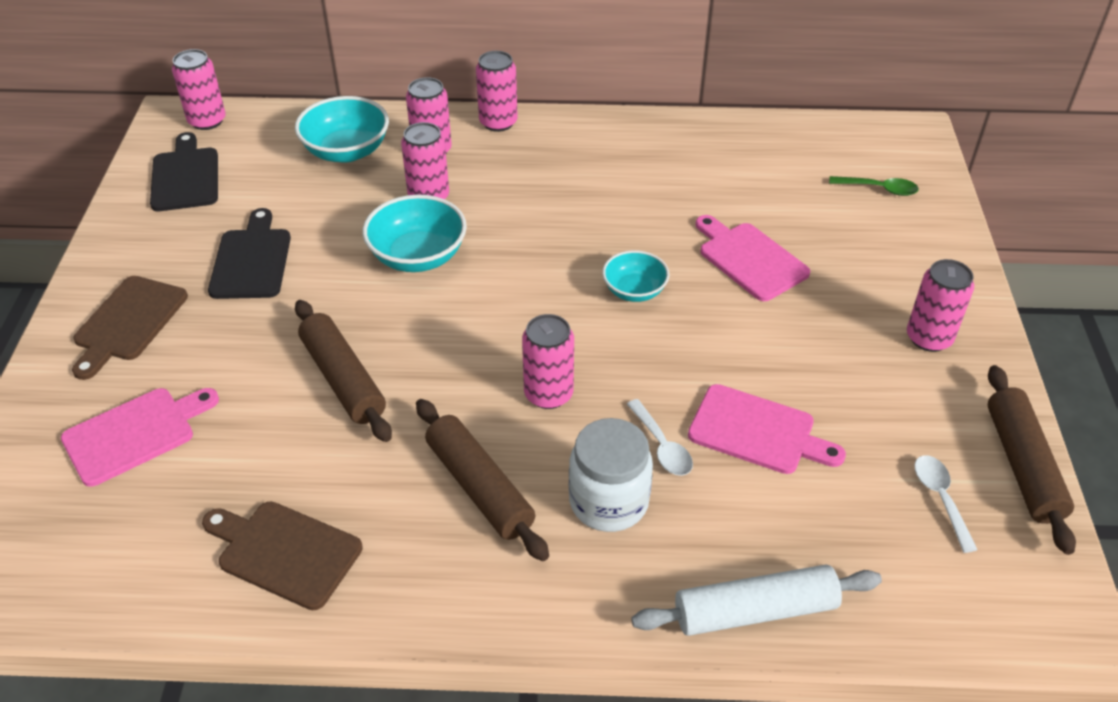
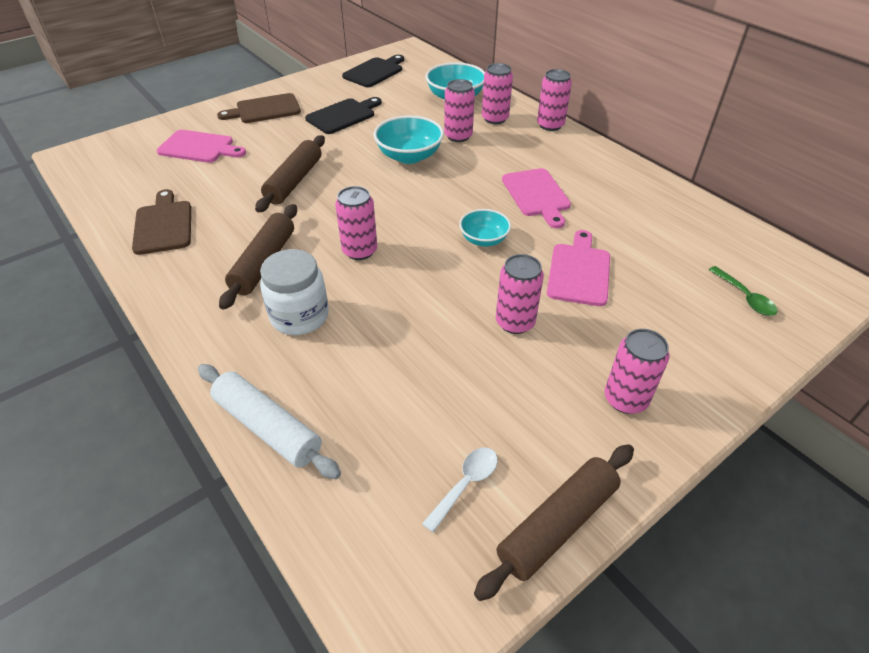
camera: 50 degrees right, 0 degrees up
pink can [172,49,226,130] -> pink can moved to [496,254,544,334]
white spoon [627,399,693,476] -> none
pink cutting board [688,384,846,474] -> pink cutting board moved to [502,168,571,228]

